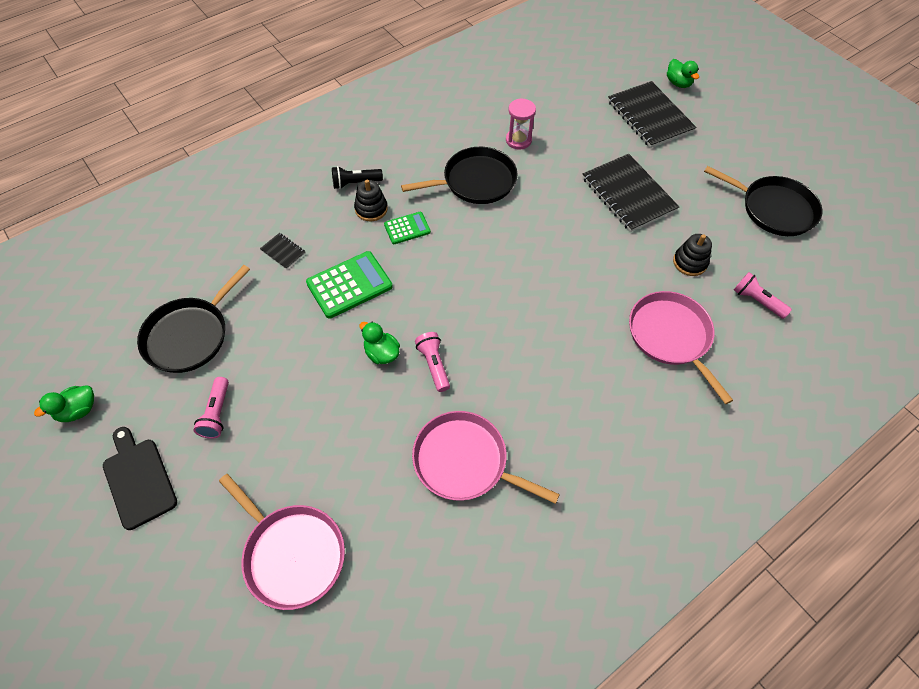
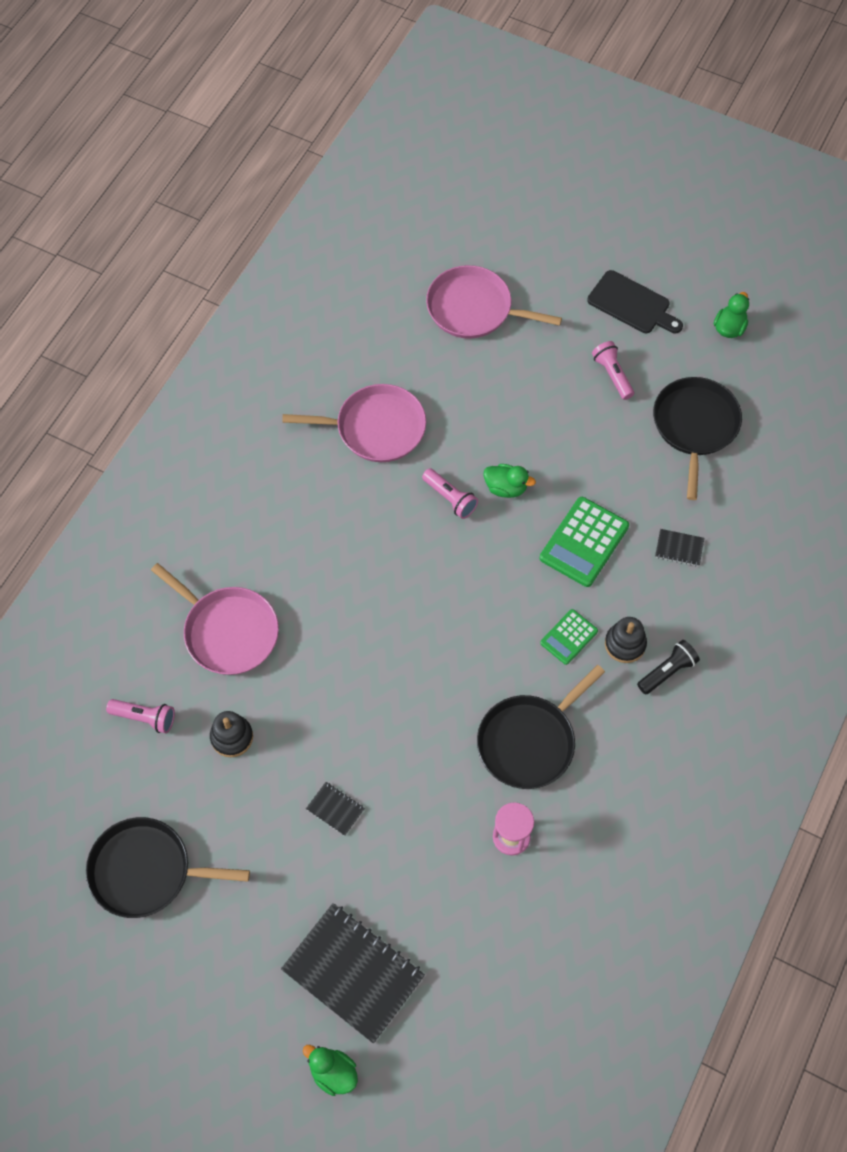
camera: 155 degrees right, 5 degrees up
black notebook [582,154,679,232] -> black notebook [306,782,365,836], size x0.43

